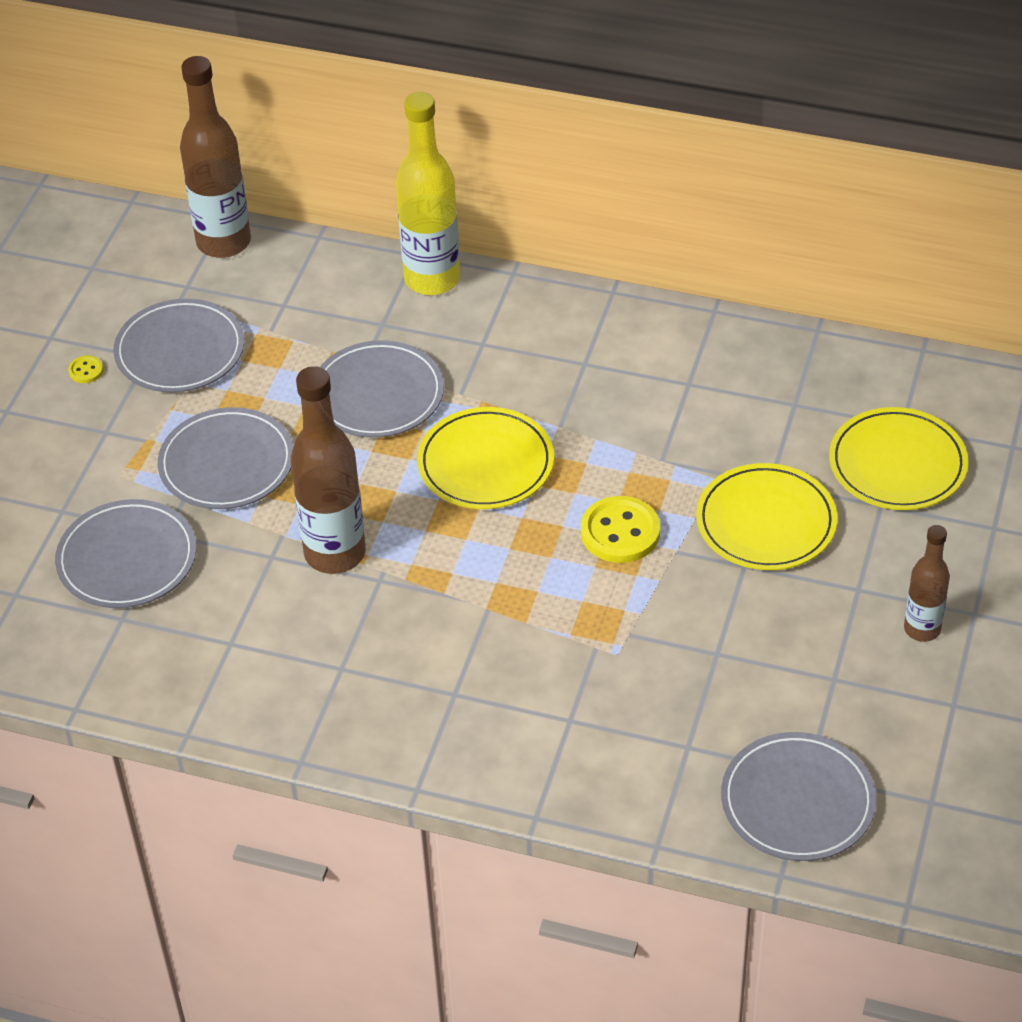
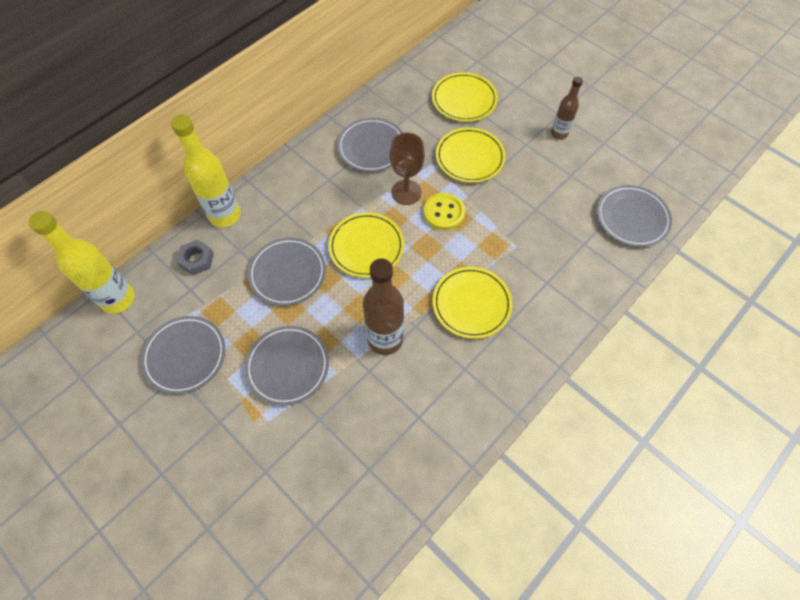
camera: 65 degrees left, 15 degrees up
grey plate [55,499,196,608] -> grey plate moved to [337,118,403,172]
yellow button [68,356,103,383] -> none
brown bottle [180,56,251,258] -> yellow bottle [29,211,135,314]
none -> grey nut [176,240,214,275]
none -> brown goblet [390,133,425,205]
none -> yellow plate [433,267,512,339]

